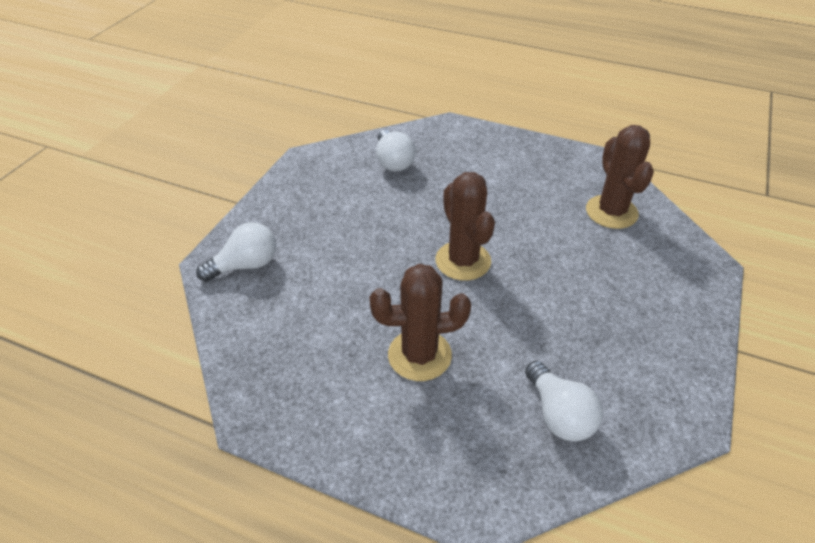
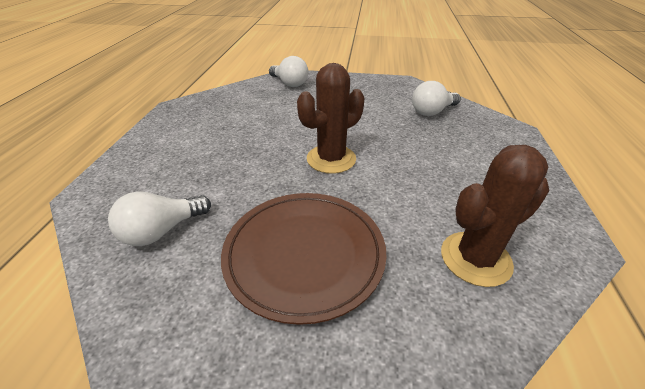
camera: 75 degrees right, 5 degrees down
brown cactus [369,264,471,381] -> none
none -> brown plate [221,193,387,325]

